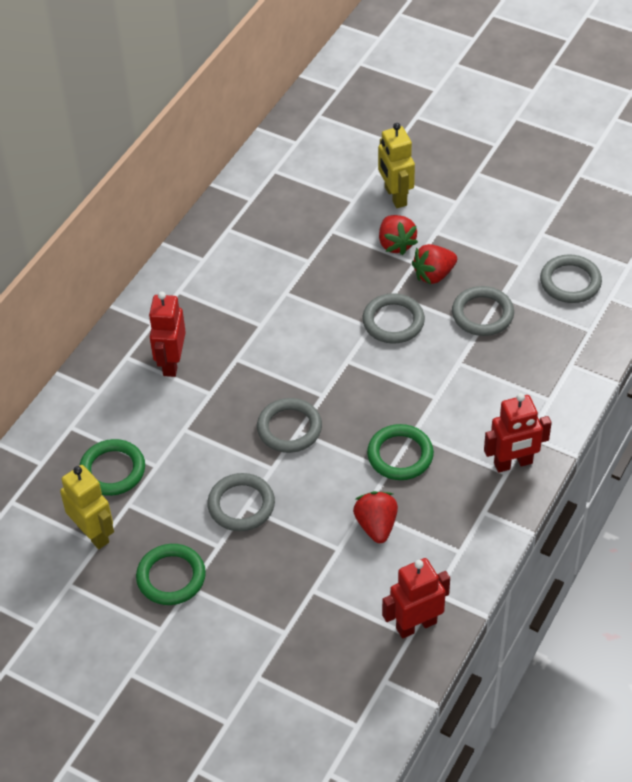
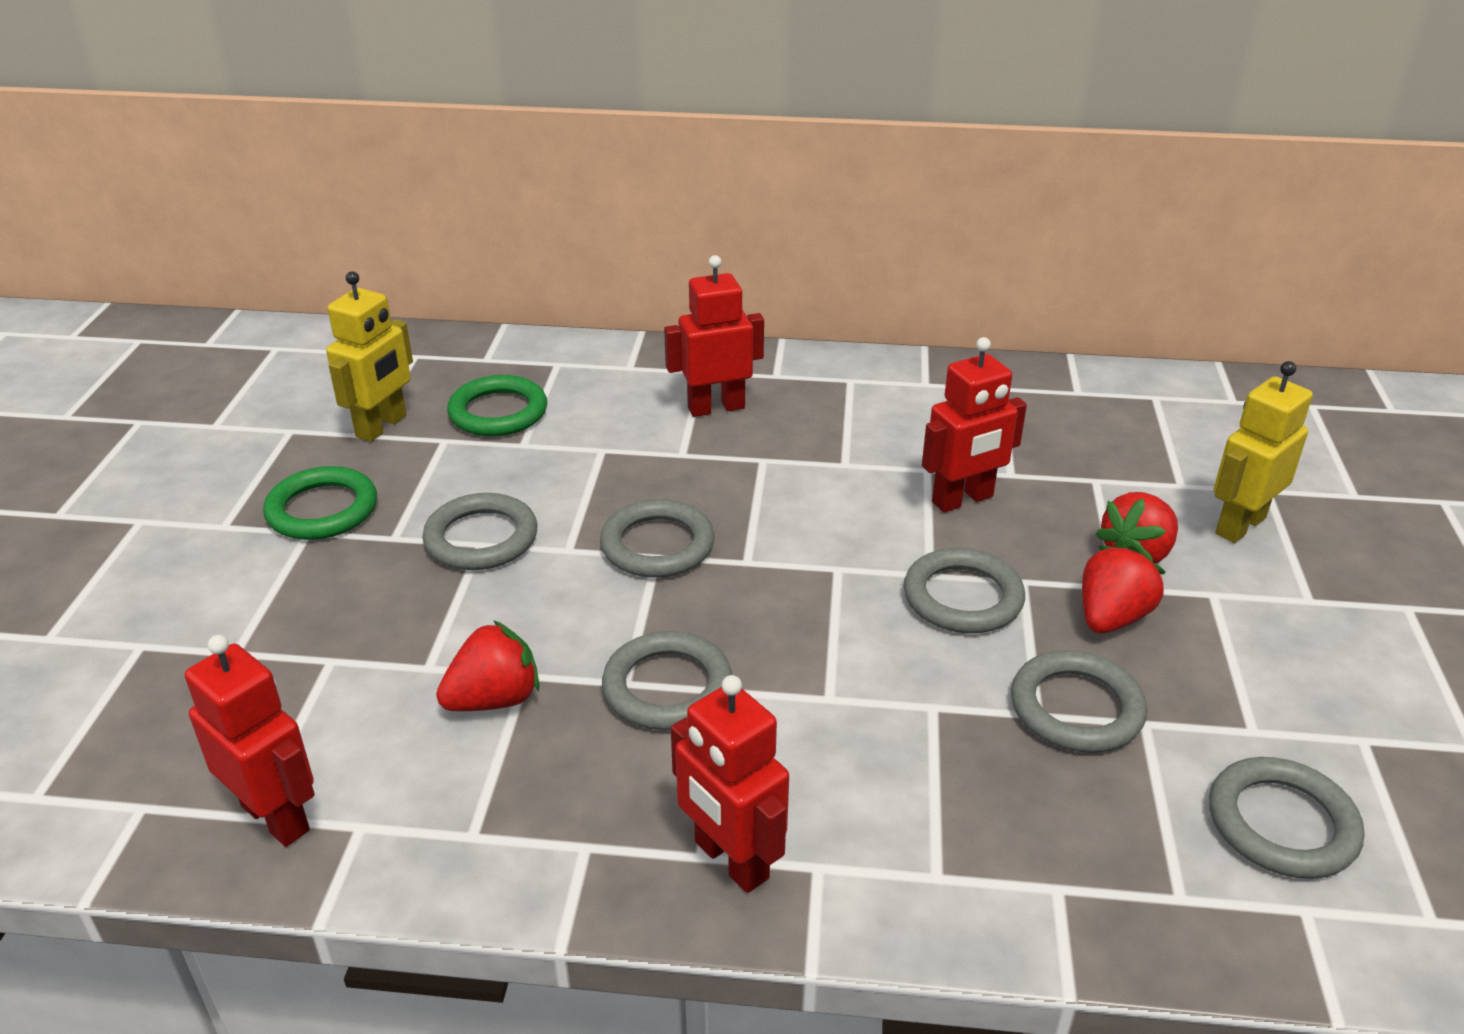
camera: 65 degrees right, 15 degrees down
green ring [367,424,434,480] -> grey ring [602,631,732,730]
red strawberry [412,244,457,284] -> red strawberry turned 90 degrees clockwise [1082,546,1166,633]
none -> red robot [922,337,1027,513]

